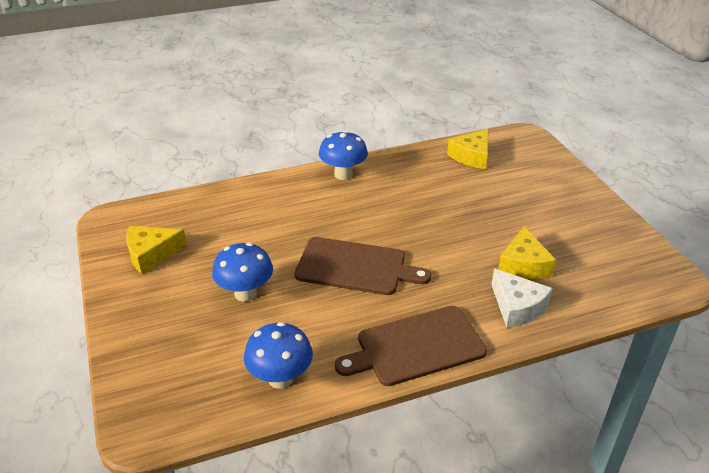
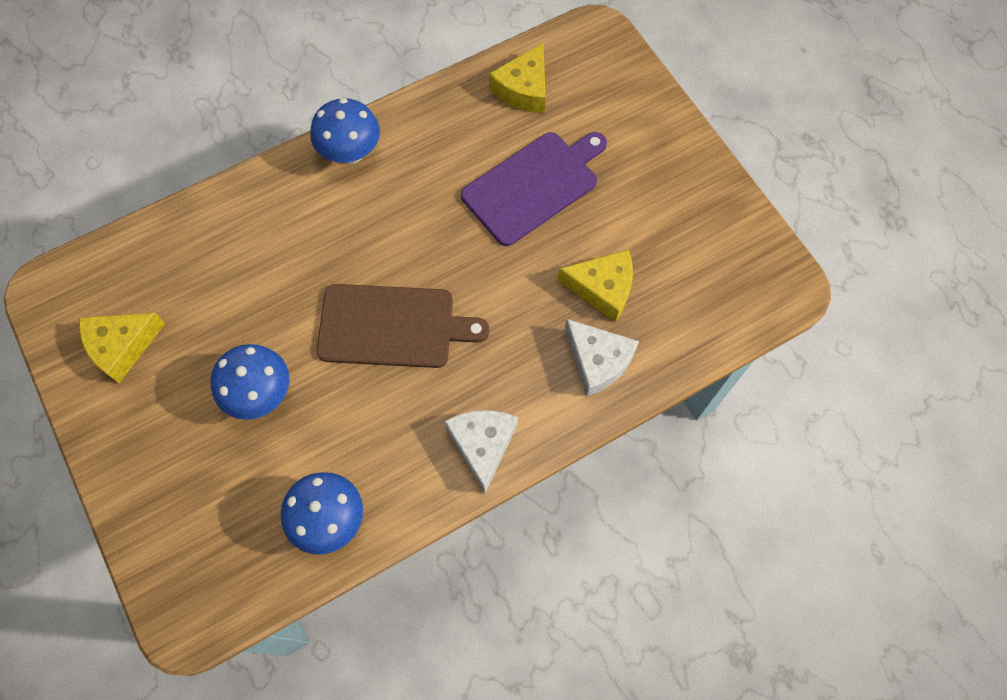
camera: 10 degrees left, 30 degrees up
brown cutting board [335,306,487,386] -> white cheese [444,410,518,493]
yellow cheese [498,226,556,279] -> yellow cheese turned 75 degrees counterclockwise [558,250,633,322]
none -> purple cutting board [461,132,607,246]

